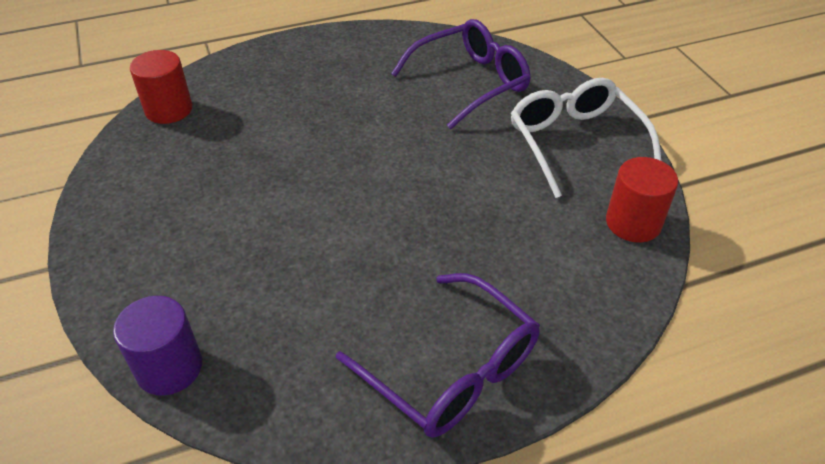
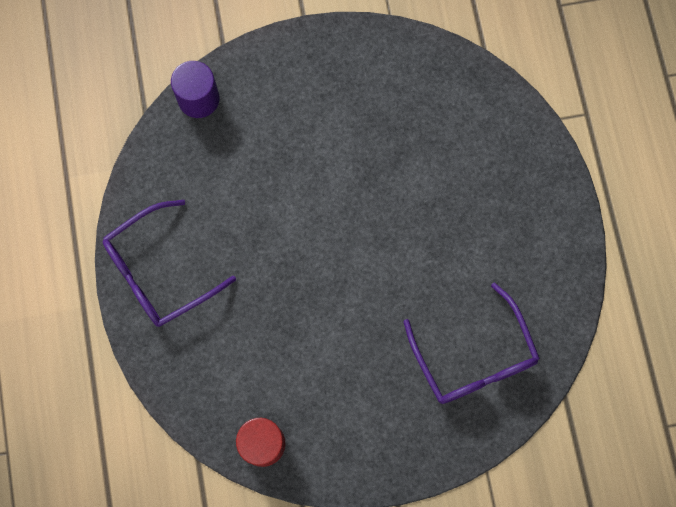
camera: 100 degrees right, 30 degrees up
red cylinder [130,50,192,124] -> none
white glasses [511,78,661,198] -> none

